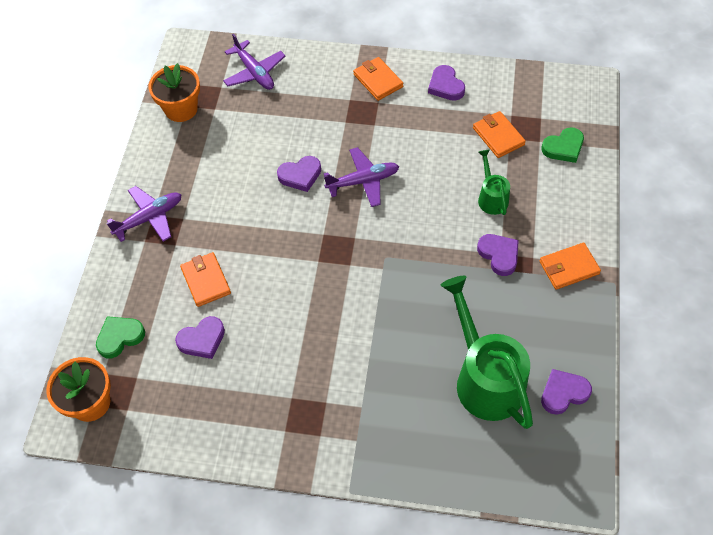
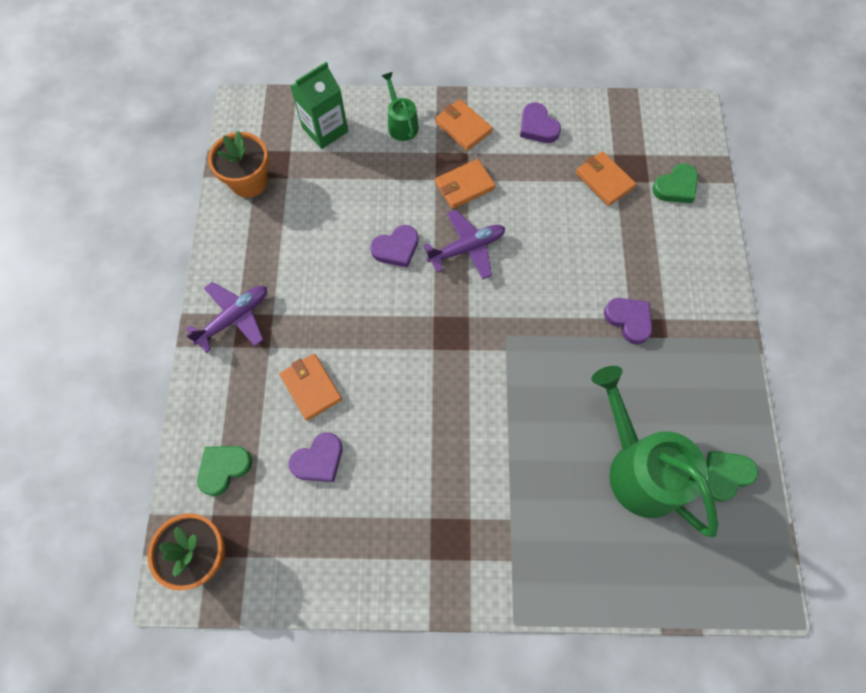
camera: 10 degrees left, 10 degrees up
purple plane [223,34,285,90] -> green carton [290,62,348,149]
green watering can [478,149,510,215] -> green watering can moved to [382,72,419,141]
orange wallet [540,243,601,290] -> orange wallet moved to [435,159,496,209]
purple heart [541,369,592,415] -> green heart [706,451,758,502]

